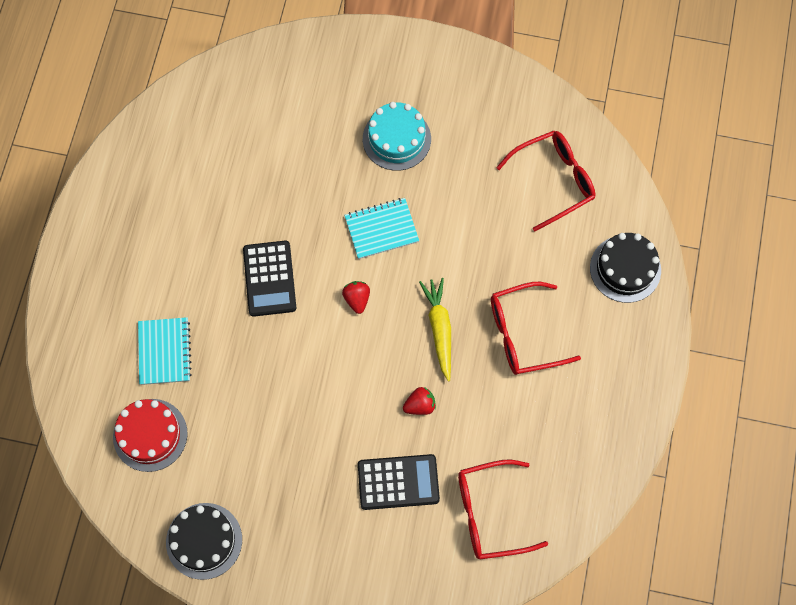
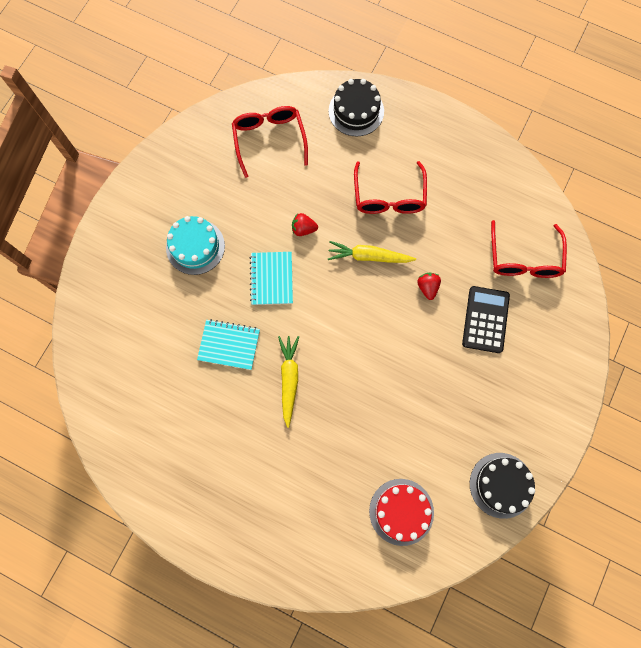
camera: 75 degrees left, 5 degrees up
turquoise notebook [138,317,192,385] -> turquoise notebook moved to [197,319,260,370]
black calculator [243,241,296,317] -> yellow carrot [278,336,299,428]
red strawberry [342,281,370,314] -> red strawberry moved to [292,213,318,236]

